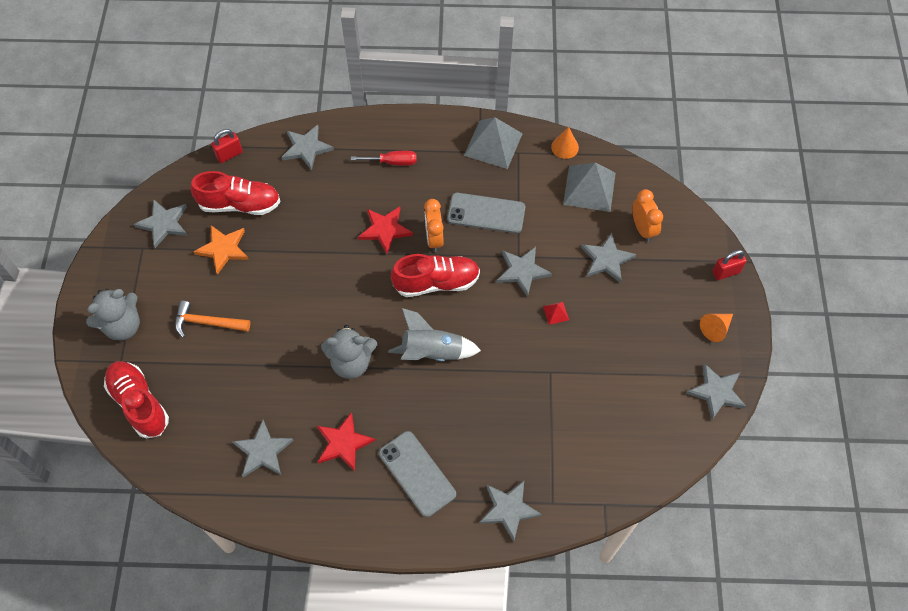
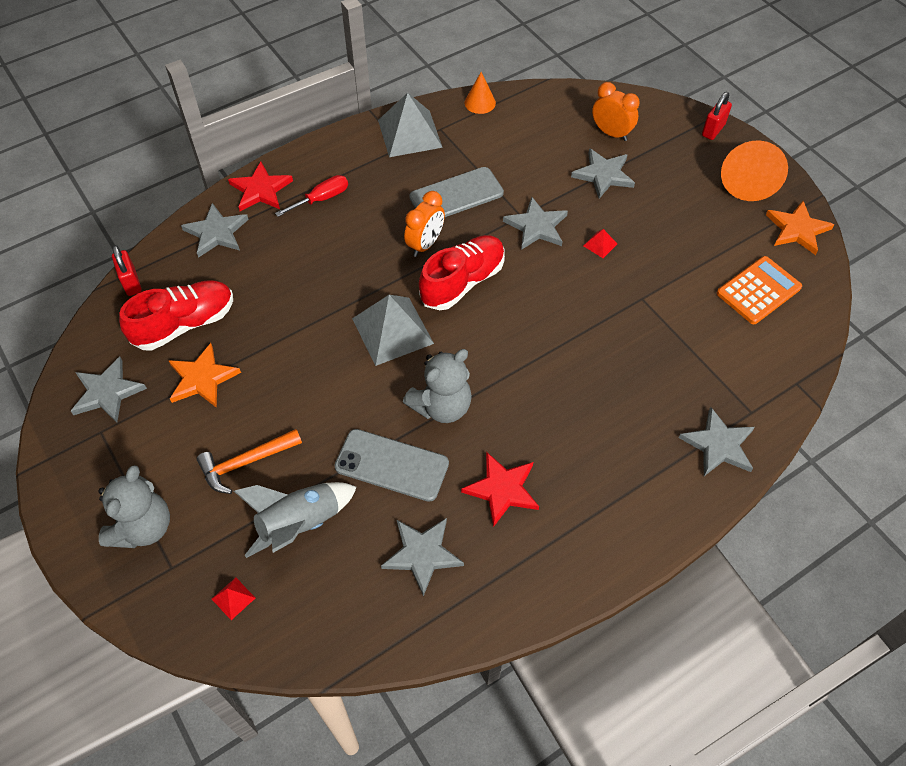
camera: 35 degrees left, 5 degrees down
red shoe [104,361,169,439] -> red pyramid [212,577,255,620]
red padlock [211,129,243,163] -> red padlock turned 45 degrees counterclockwise [112,245,142,296]
red star [358,206,413,254] -> red star moved to [228,162,293,211]
grey phone [379,431,456,517] -> grey phone moved to [334,429,449,502]
grey rocket [388,308,481,361] -> grey rocket moved to [234,482,357,558]
orange clock [424,199,444,252] -> orange clock turned 105 degrees counterclockwise [404,191,445,257]
grey pyramid [563,163,616,212] -> grey pyramid moved to [352,295,434,366]
grey star [686,363,746,420] -> orange star [766,201,834,255]
orange cone [700,314,733,342] -> orange cone [721,140,788,201], size x1.85
none -> orange calculator [717,256,802,324]

